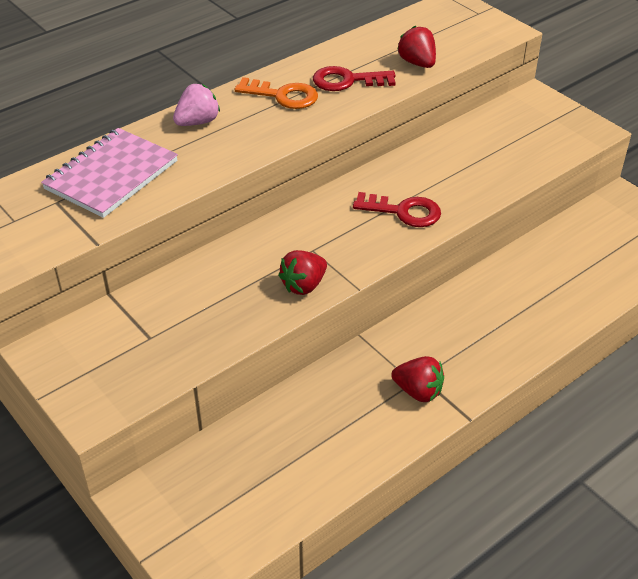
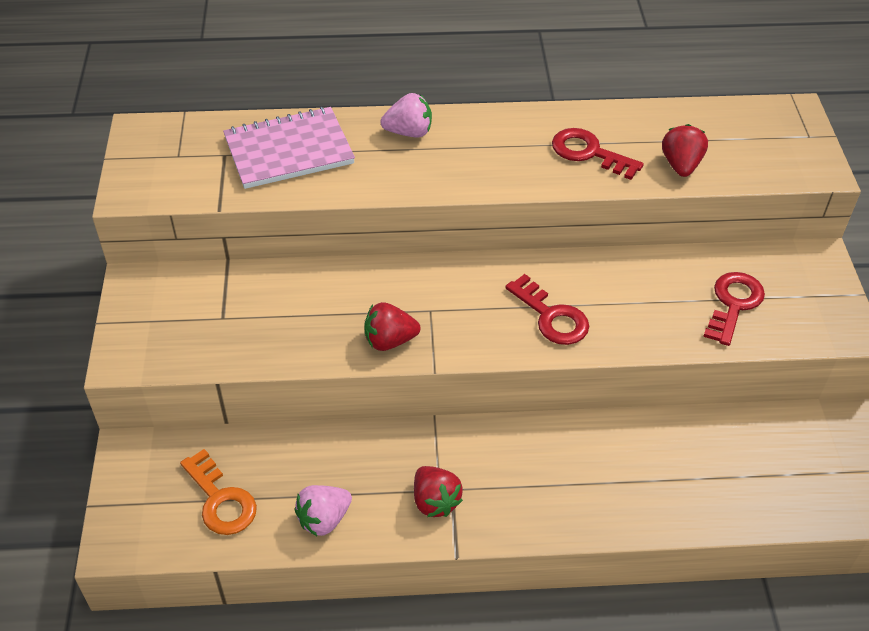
camera: 35 degrees right, 5 degrees up
orange key [235,77,318,109] -> orange key moved to [180,449,257,535]
none -> pink strawberry [294,485,352,536]
none -> red key [703,272,765,346]

